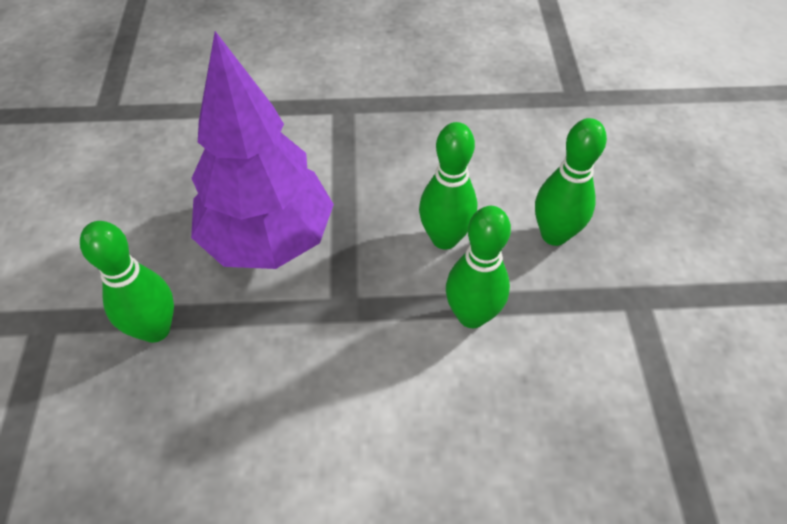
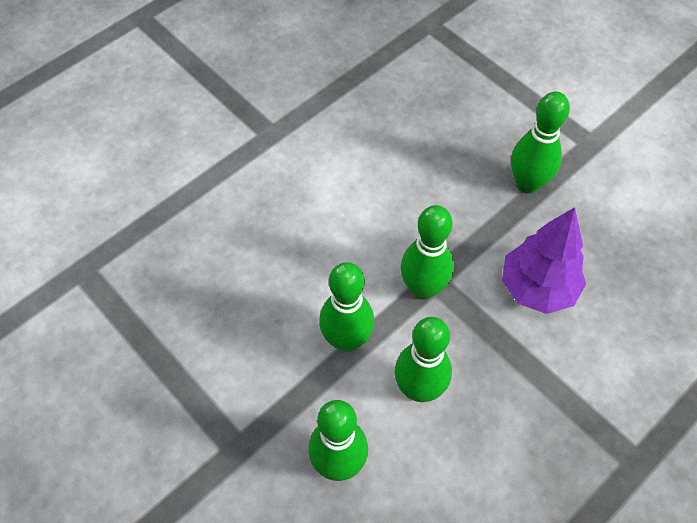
camera: 140 degrees right, 5 degrees up
purple tree [191,31,334,269] -> purple tree [502,207,586,314], size x0.65
none -> green bowling pin [401,205,454,300]

